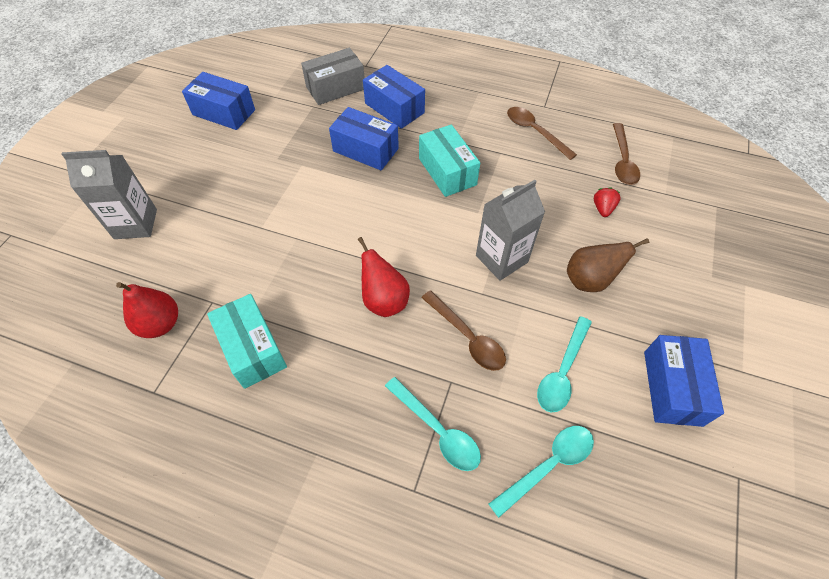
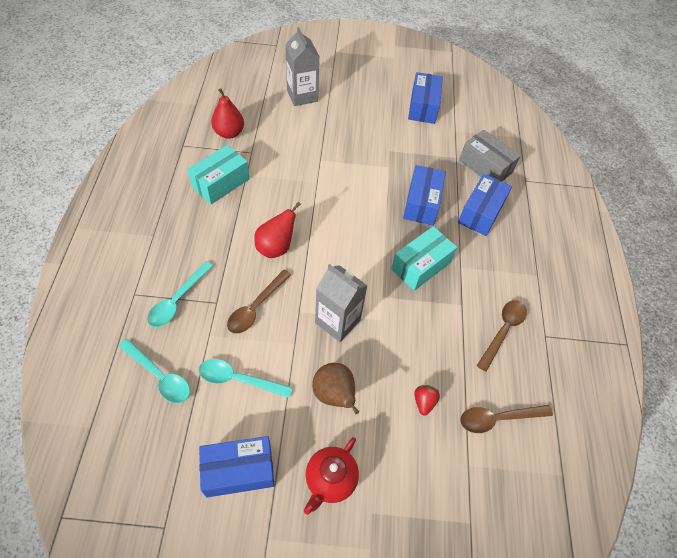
camera: 70 degrees right, 0 degrees up
red strawberry [594,187,621,217] -> red strawberry turned 75 degrees counterclockwise [414,385,440,416]
none -> red teapot [304,437,359,515]

